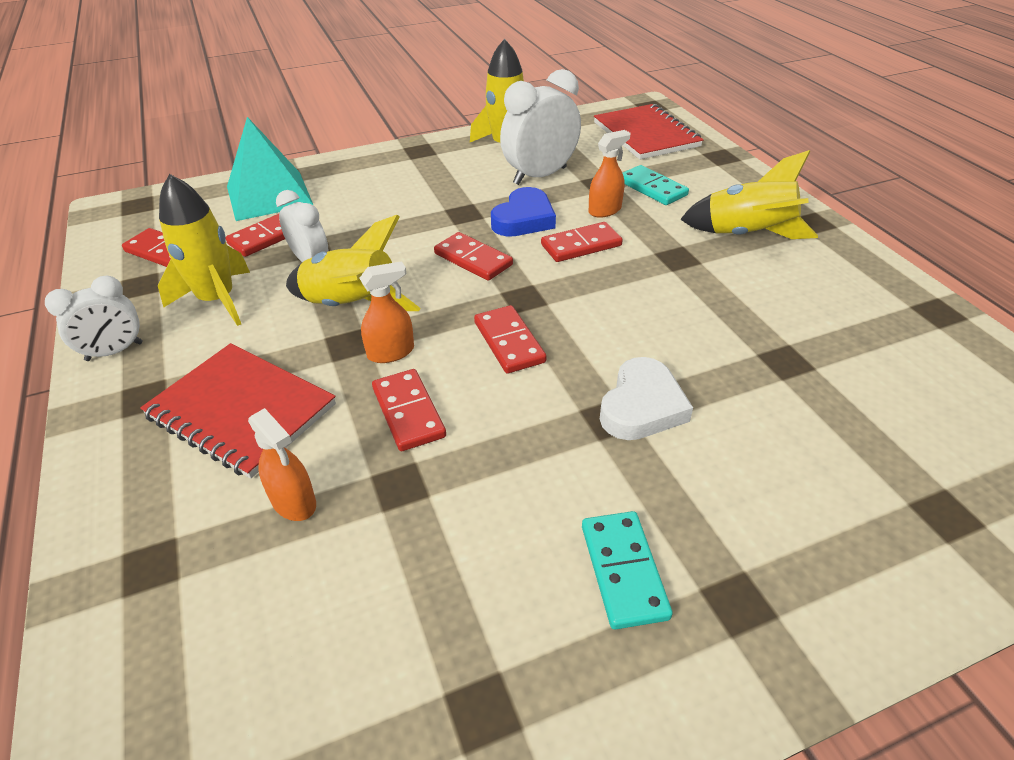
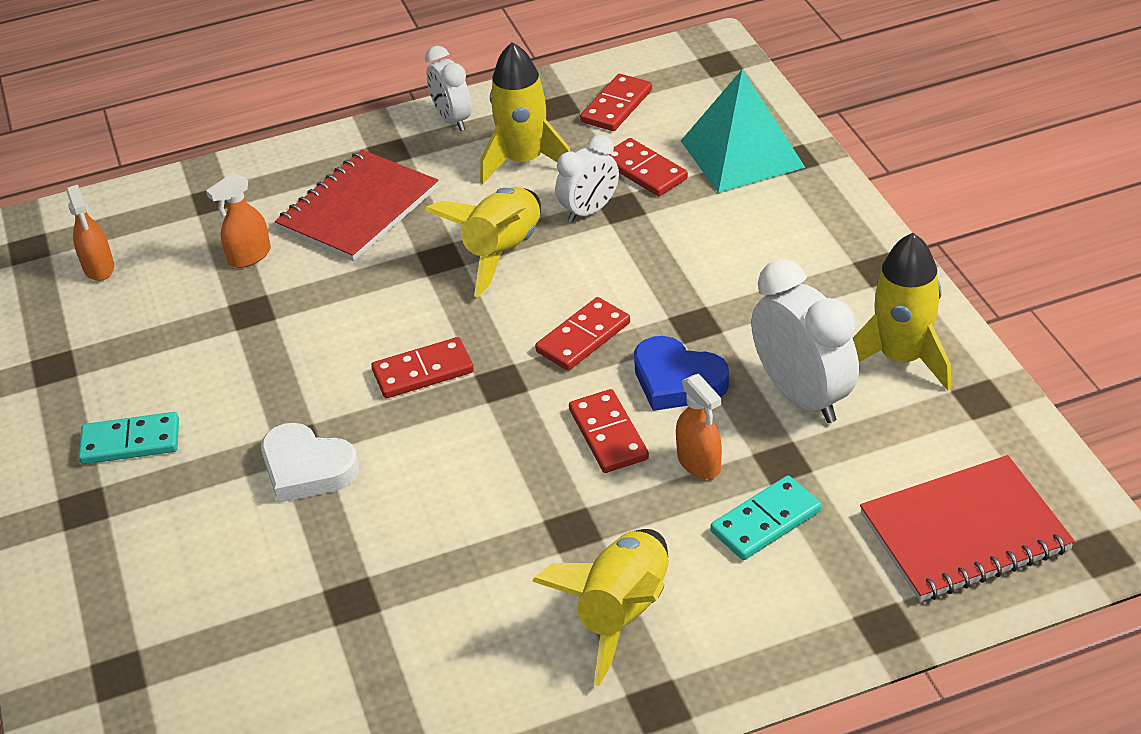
camera: 95 degrees right, 0 degrees up
orange spray bottle [360,261,414,363] -> orange spray bottle moved to [66,185,114,281]
red domino [372,369,446,451] -> none

